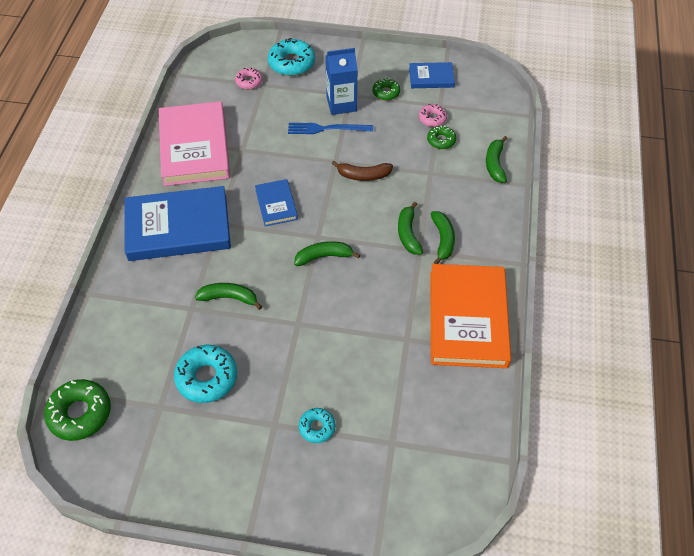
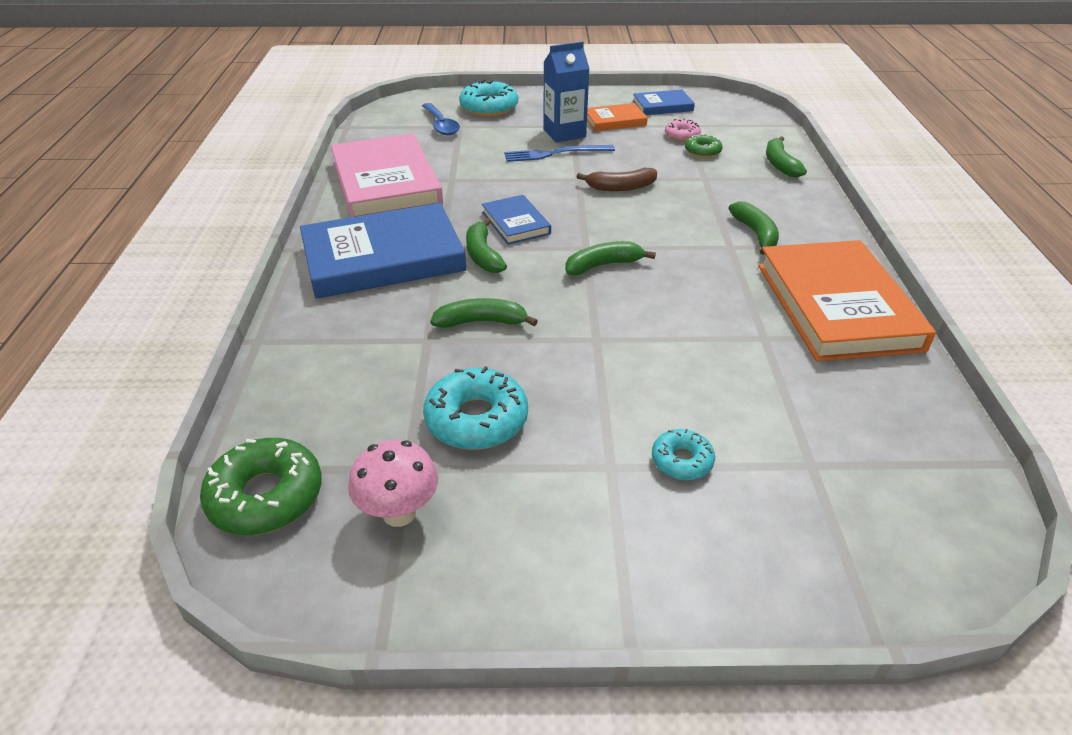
camera: 10 degrees left, 15 degrees down
pink donut [235,68,263,89] -> blue spoon [422,103,460,136]
green donut [373,78,400,100] -> orange book [587,103,648,131]
green banana [398,202,423,255] -> green banana moved to [466,218,507,273]
none -> pink mushroom [348,440,438,527]

